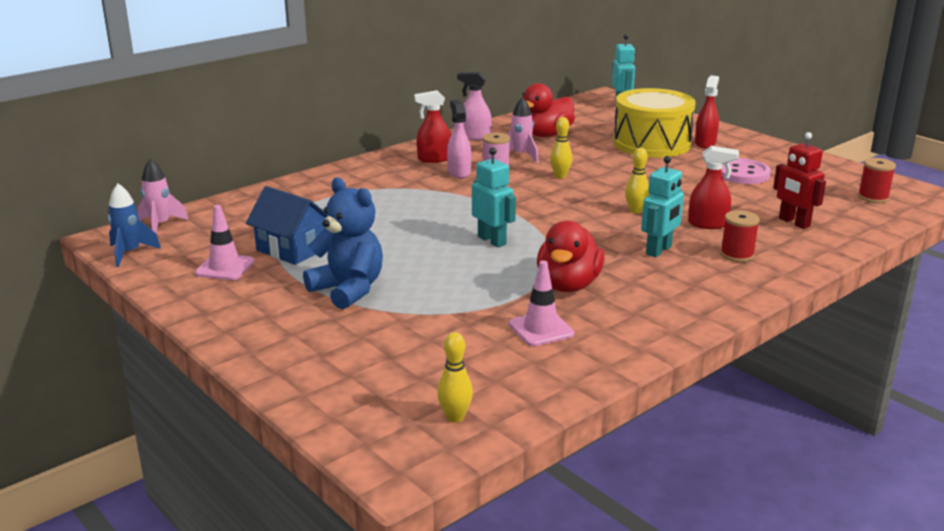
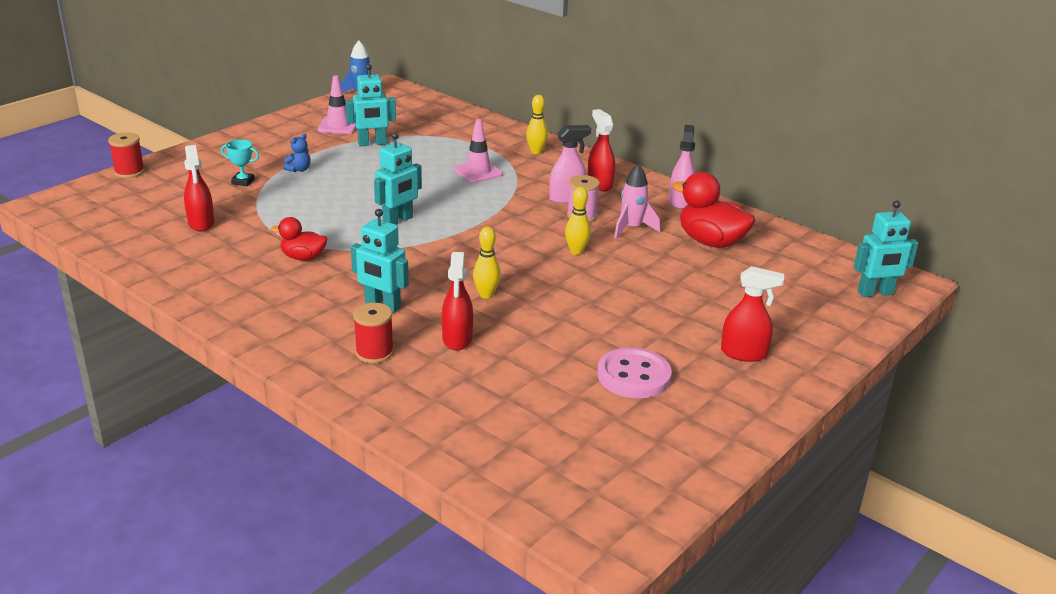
camera: 80 degrees right, 5 degrees up
pink rocket [138,159,189,234] -> none
blue house [246,186,326,265] -> turquoise robot [346,64,396,147]
blue teddy bear [303,178,383,309] -> blue teddy bear [283,133,311,172], size x0.42
yellow bowling pin [437,332,473,423] -> yellow bowling pin moved to [526,95,548,154]
pink traffic cone [509,260,575,346] -> pink traffic cone moved to [454,119,503,183]
red duck [537,221,605,292] -> red duck [271,217,327,261], size x0.59
yellow drum [613,88,696,158] -> none
red robot [773,132,826,229] -> none
red spool [858,158,896,203] -> red spool moved to [108,132,145,178]
none -> red spray bottle [184,145,214,231]
none -> turquoise trophy [221,139,259,186]

